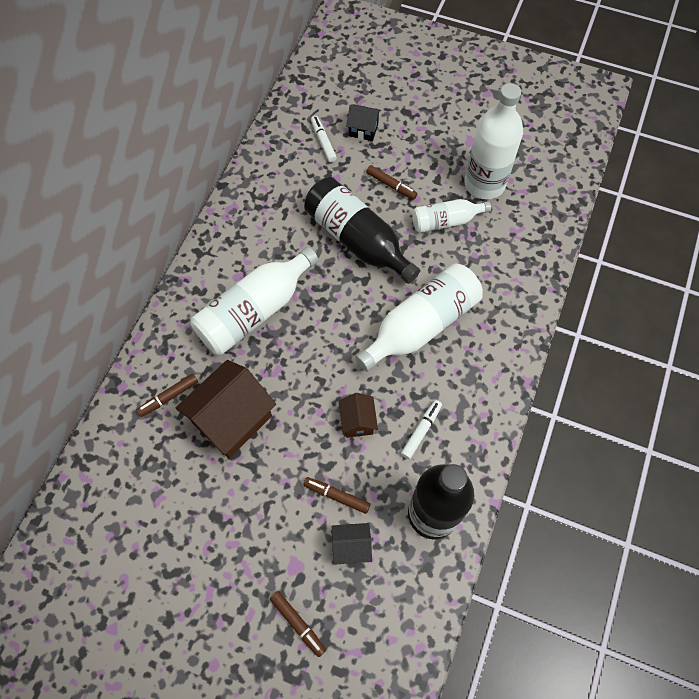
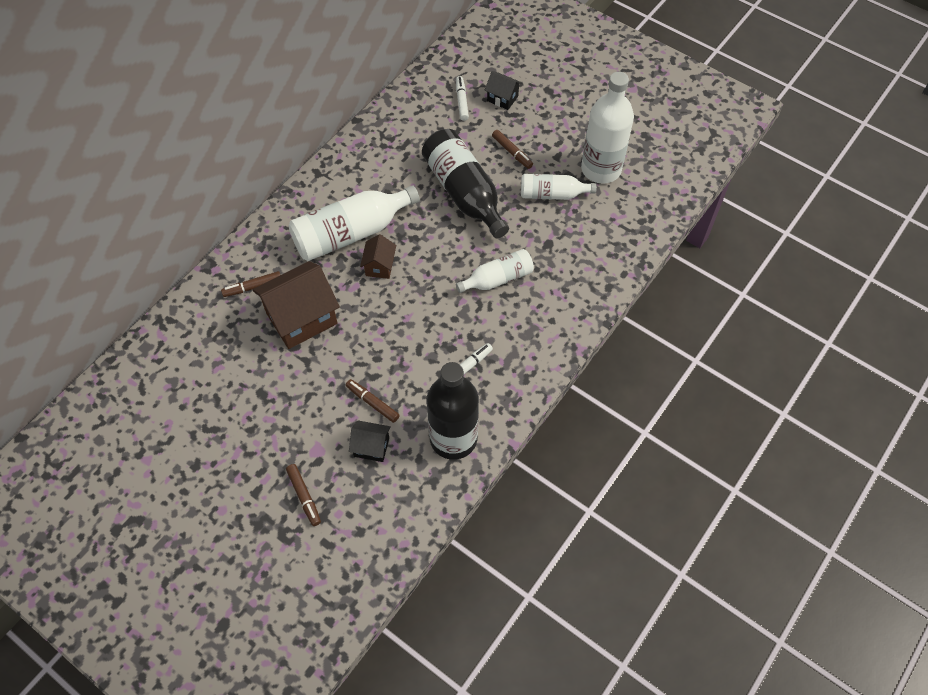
camera: 15 degrees right, 5 degrees down
brown house [339,393,378,438] -> brown house moved to [360,234,396,279]
white bottle [355,263,483,372] -> white bottle [456,249,534,293], size x0.58

